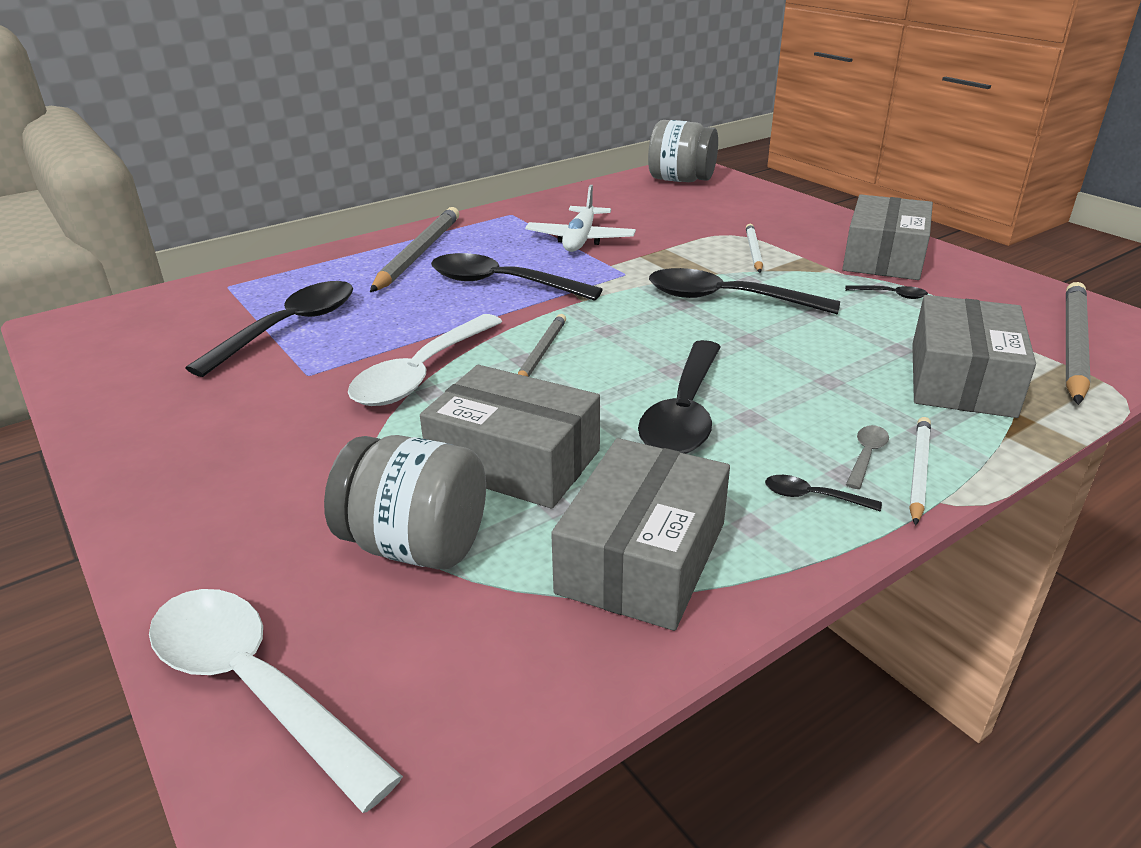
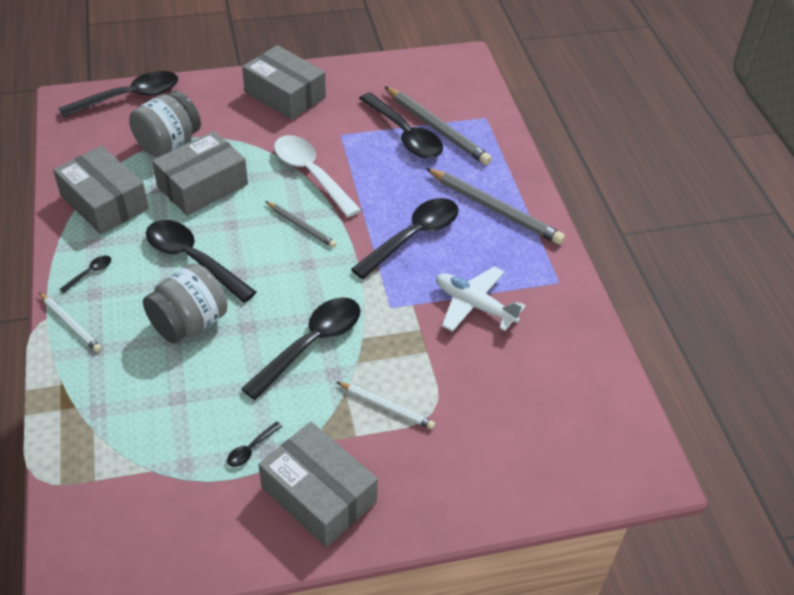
camera: 110 degrees right, 15 degrees up
white spoon [149,589,403,813] -> black spoon [58,71,178,118]
grey jar [648,120,718,182] -> grey jar moved to [143,263,228,343]
grey spoon [846,425,889,489] -> none
grey box [912,295,1036,418] -> grey box moved to [242,45,326,120]
grey pencil [1066,282,1091,405] -> grey pencil moved to [384,86,492,165]

